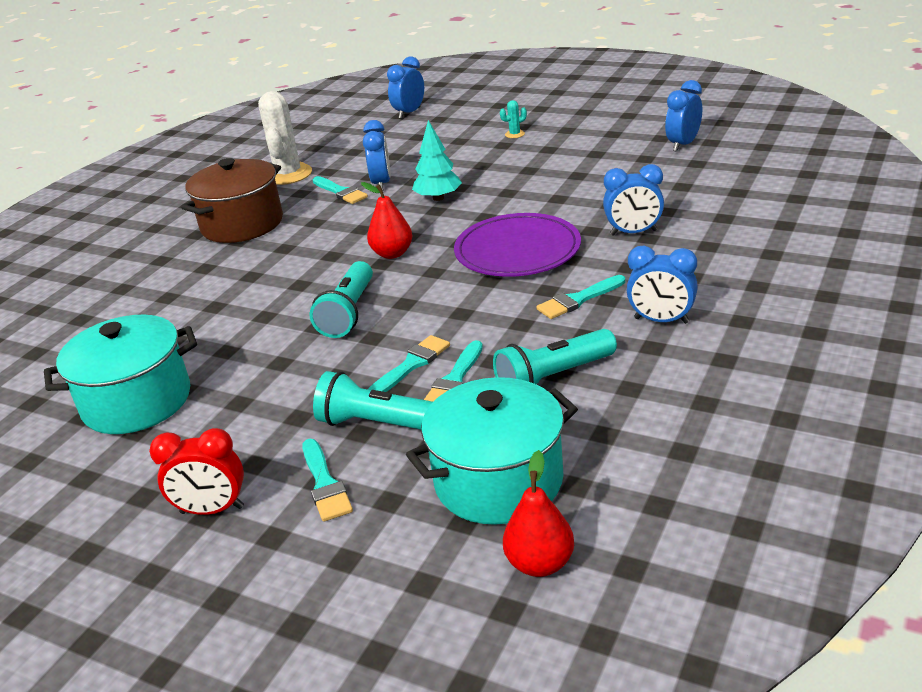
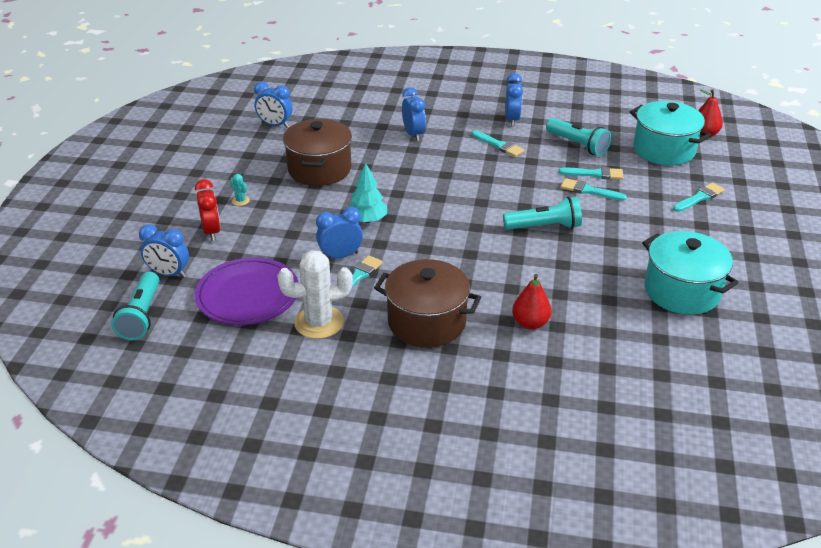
camera: 110 degrees left, 5 degrees up
red clock [149,428,244,515] -> red clock moved to [195,179,221,241]
turquoise flashlight [313,371,433,430] -> turquoise flashlight moved to [111,272,160,340]
red pear [361,182,412,259] -> red pear moved to [512,274,552,329]
purple plate [454,213,581,277] -> purple plate moved to [195,257,298,325]
none -> brown pot [283,119,352,186]

